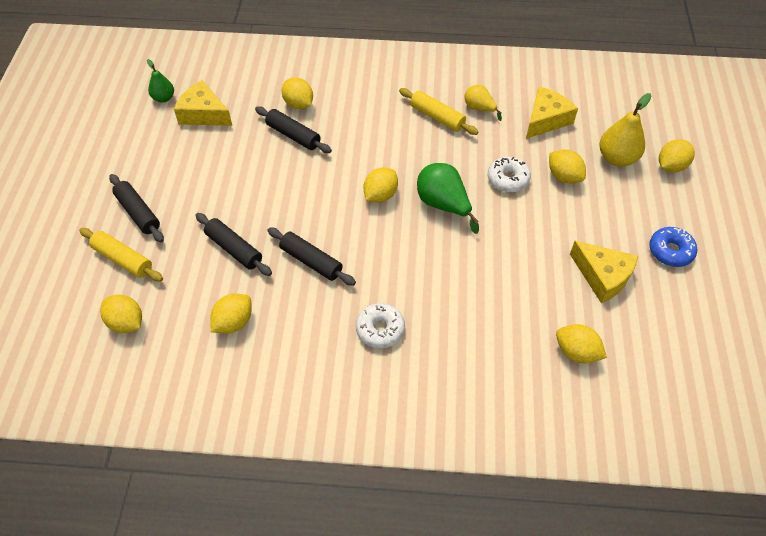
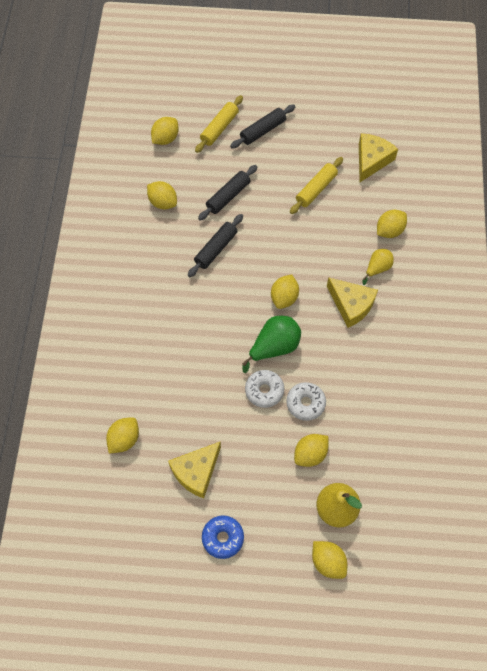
camera: 90 degrees right, 10 degrees up
green pear [147,59,174,103] -> none
black rolling pin [255,106,332,153] -> none
white donut [356,303,405,348] -> white donut moved to [245,370,284,408]
yellow lemon [364,167,398,203] -> yellow lemon turned 75 degrees clockwise [271,275,299,309]
yellow rolling pin [399,88,478,135] -> yellow rolling pin moved to [290,157,343,214]
yellow pear [465,85,502,121] -> yellow pear moved to [362,249,394,285]
yellow cheese [526,86,578,139] -> yellow cheese moved to [327,277,378,328]

